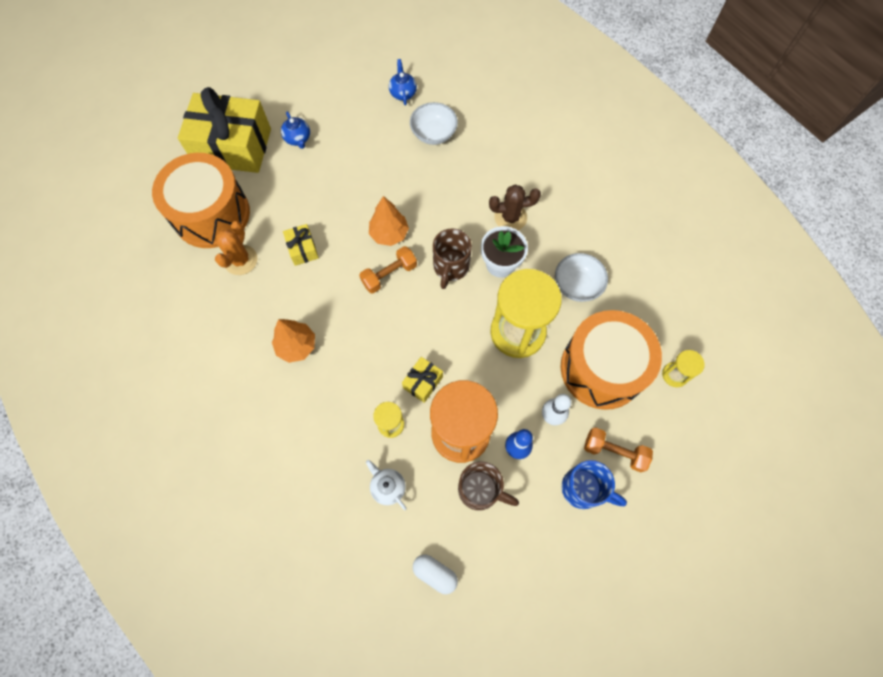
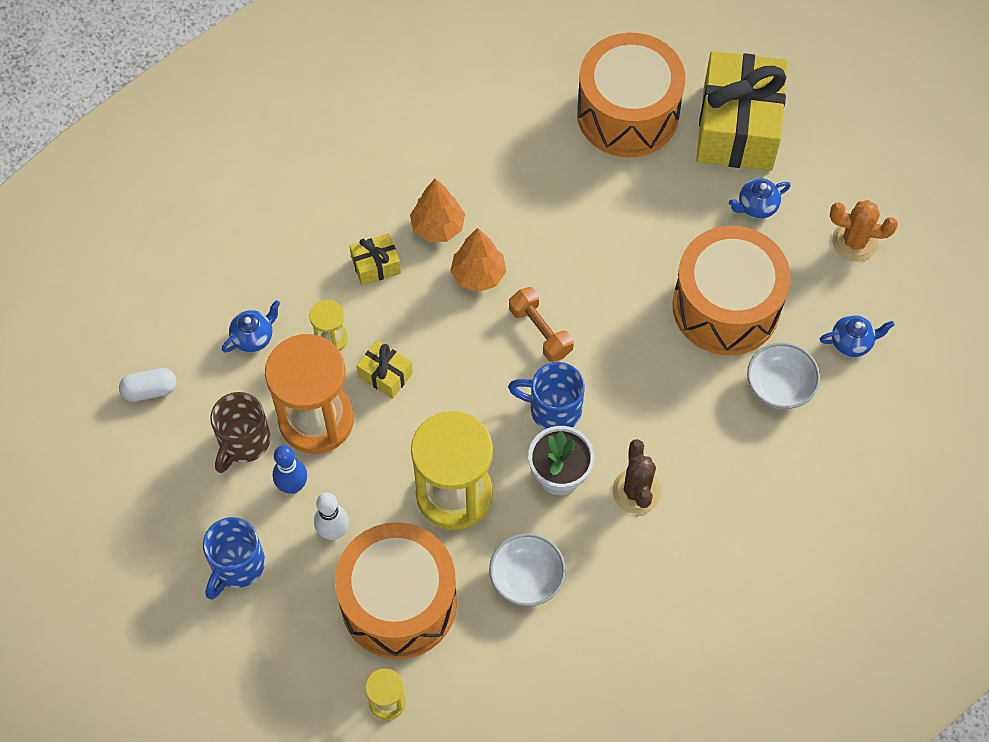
camera: 90 degrees right, 5 degrees down
orange cactus [215,221,257,275] -> orange cactus moved to [830,200,898,262]
yellow gift [283,224,319,266] -> yellow gift moved to [350,233,401,286]
white teapot [366,460,407,510] -> blue teapot [222,300,280,353]
orange tree [369,196,409,246] -> orange tree moved to [450,228,506,292]
white capsule [413,554,458,594] -> white capsule turned 45 degrees clockwise [119,368,177,402]
brown mug [433,229,472,289] -> blue mug [508,362,585,430]
orange dumbbell [584,427,653,472] -> none
none -> orange drum [672,226,791,355]

